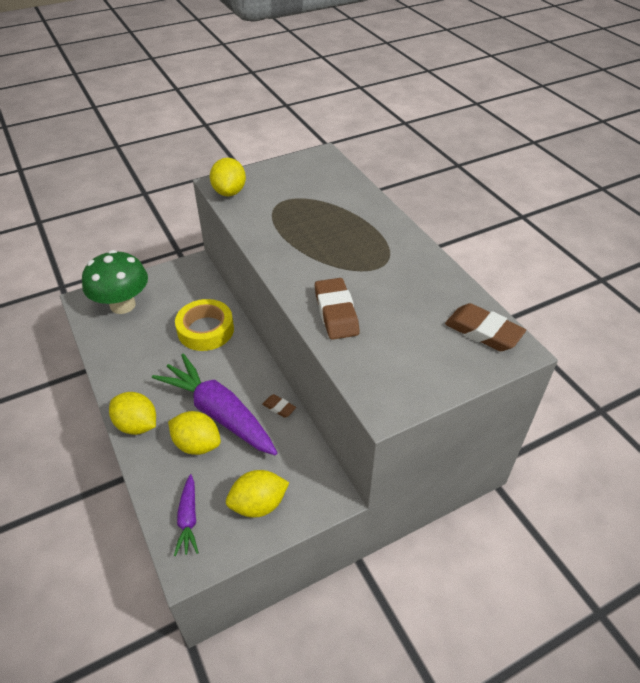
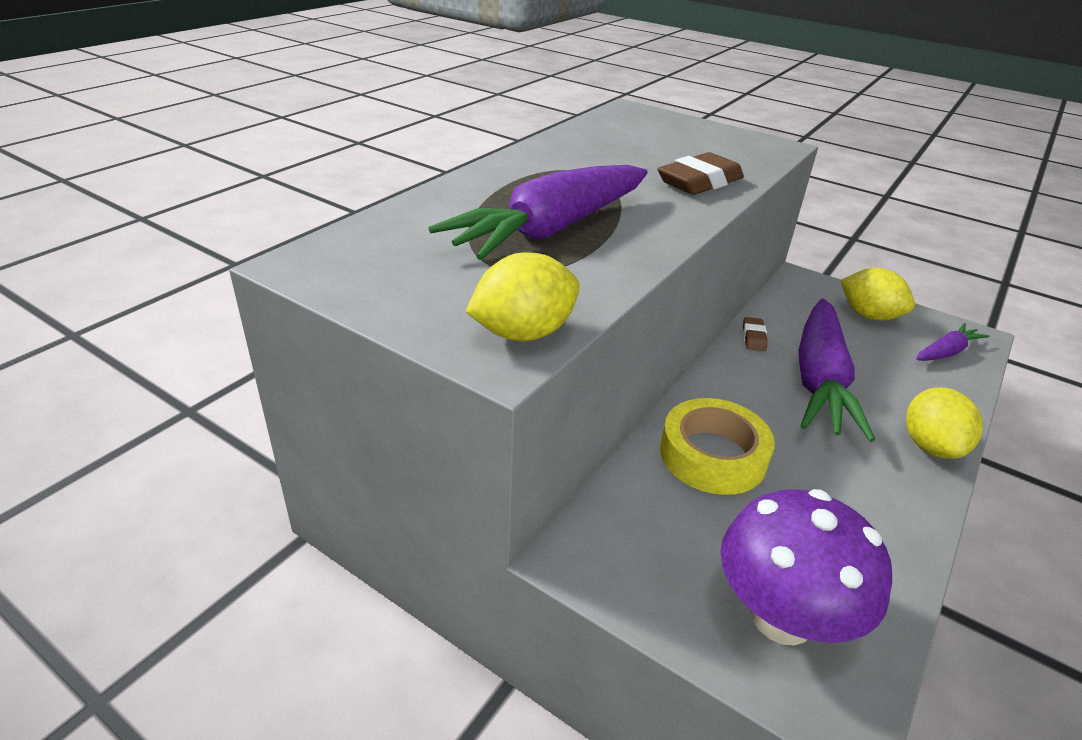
camera: 120 degrees left, 10 degrees down
green mushroom [82,250,148,314] -> purple mushroom [720,489,892,646]
yellow lemon [168,411,221,455] -> none
brown eraser [445,303,526,351] -> none
none -> purple carrot [429,165,648,260]

